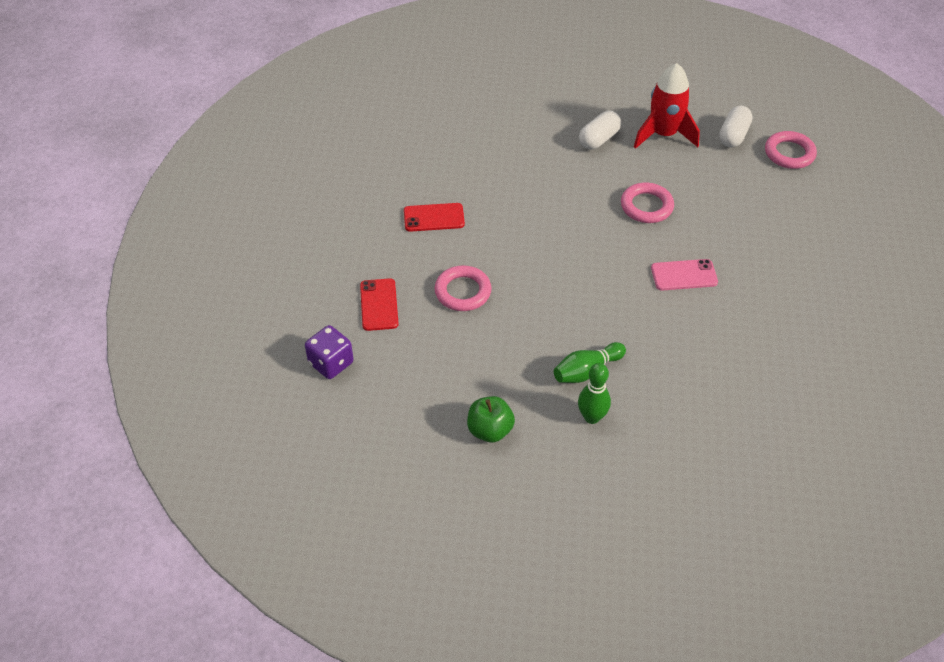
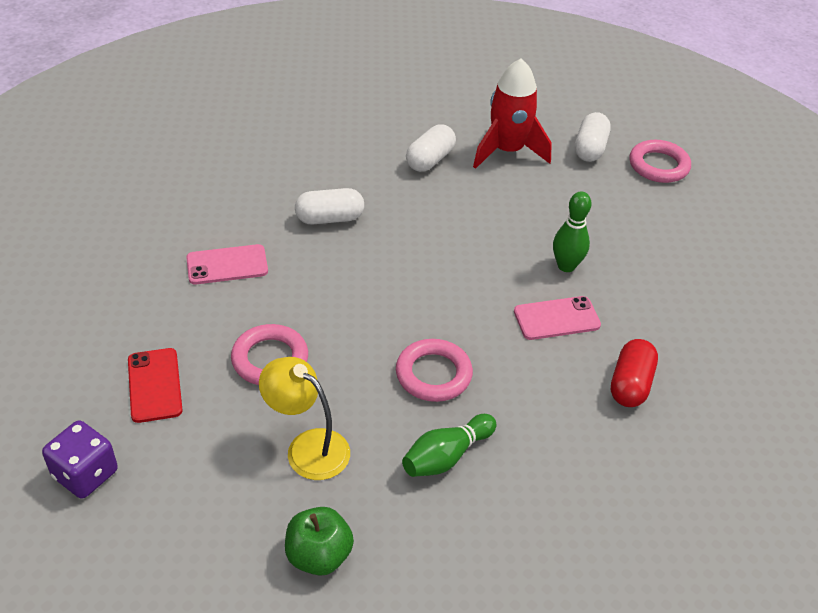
camera: 10 degrees left, 5 degrees down
red phone [404,203,465,232] -> pink phone [186,244,268,284]
green bowling pin [578,363,611,424] -> green bowling pin moved to [553,192,592,272]
pink ring [621,183,674,223] -> pink ring moved to [396,339,473,402]
none -> yellow lamp [259,357,350,480]
none -> white capsule [295,188,364,224]
none -> red capsule [611,339,658,407]

